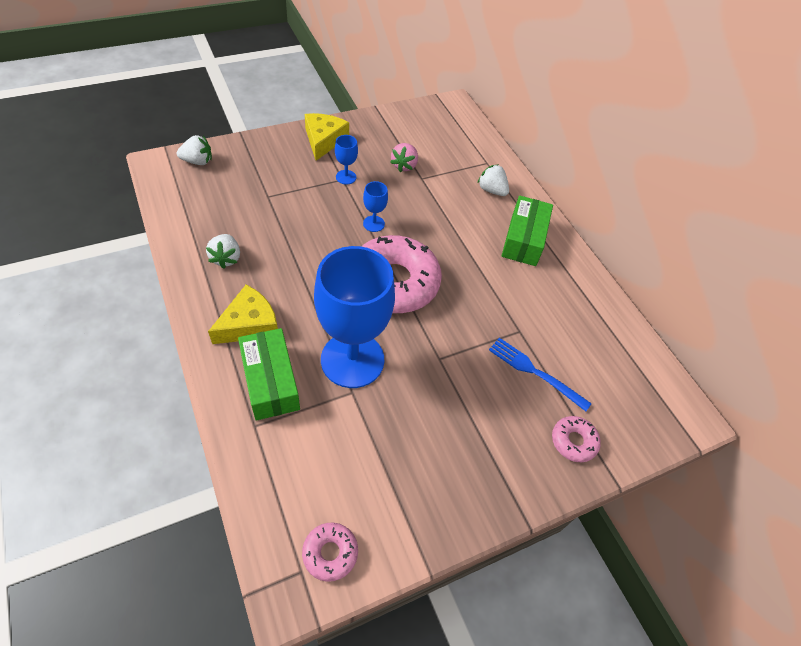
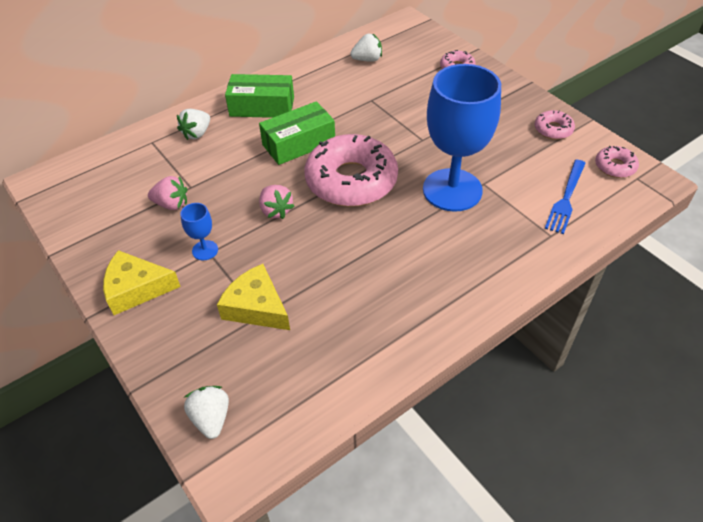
camera: 95 degrees left, 5 degrees down
white strawberry [206,234,240,269] -> white strawberry moved to [350,34,382,62]
yellow cheese [208,285,278,344] -> yellow cheese moved to [217,264,290,330]
green box [238,328,300,421] -> green box moved to [259,101,335,165]
blue goblet [363,181,388,232] -> pink strawberry [259,185,294,219]
blue fork [489,338,592,411] -> blue fork moved to [545,160,586,234]
none -> pink donut [535,110,575,140]

